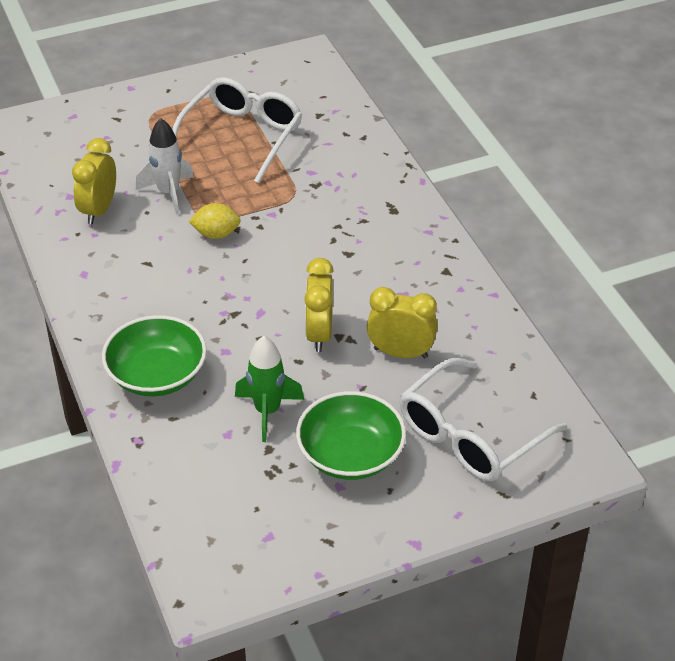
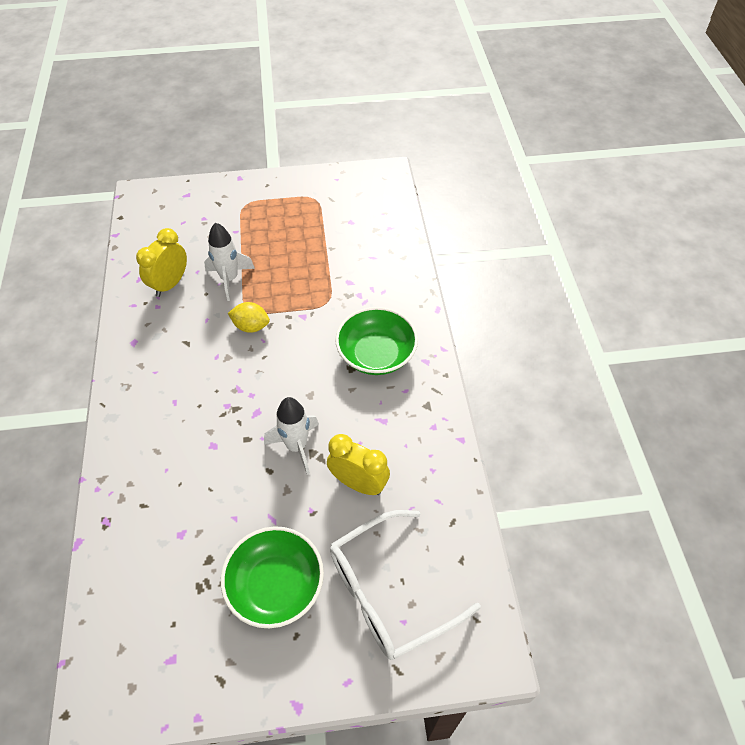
camera: 15 degrees right, 10 degrees up
green bowl [102,315,207,396] -> green bowl moved to [335,307,418,375]
white glasses [172,77,302,183] -> none
green rocket [235,336,304,442] -> none
yellow clock [304,258,334,352] -> white rocket [264,397,319,475]

